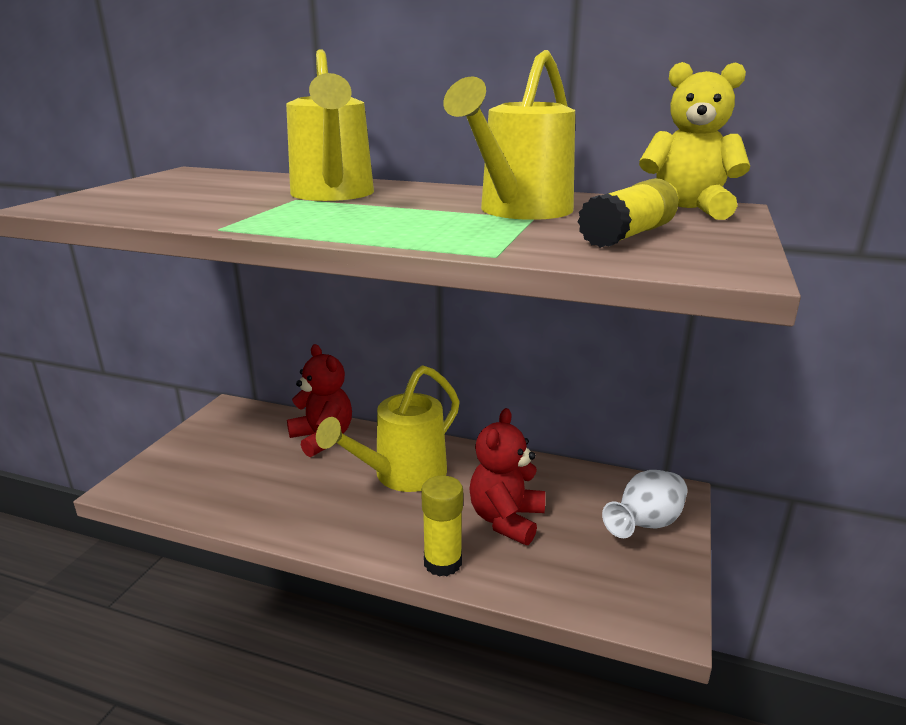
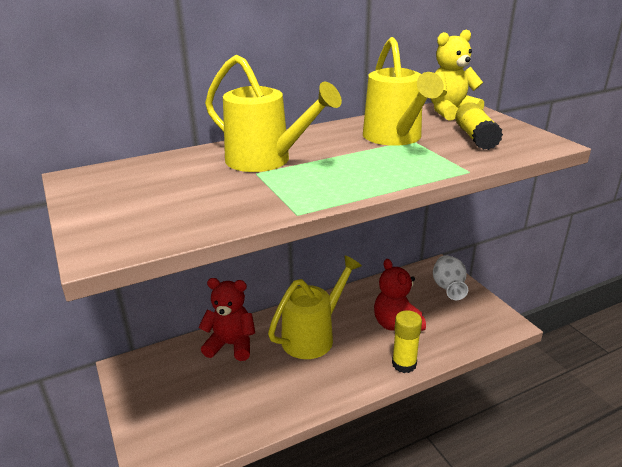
camera: 45 degrees left, 5 degrees up
yellow watering can [316,365,460,492] -> yellow watering can turned 135 degrees counterclockwise [268,256,362,359]

